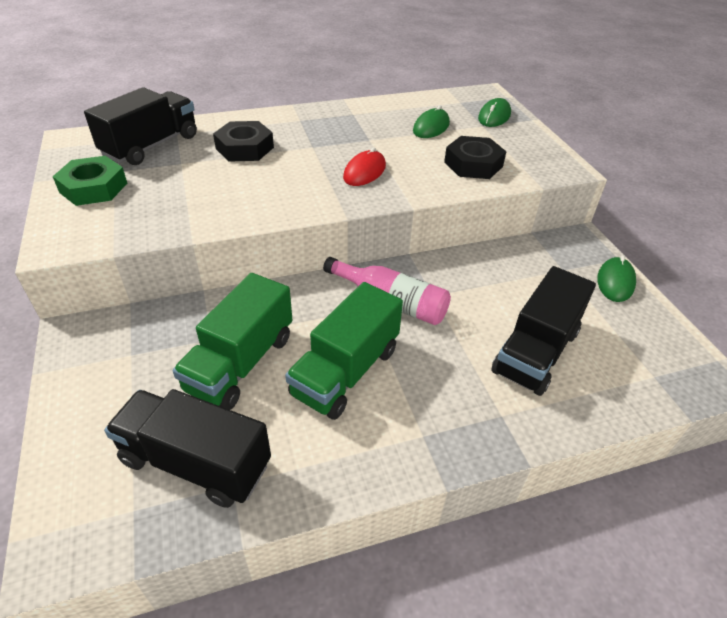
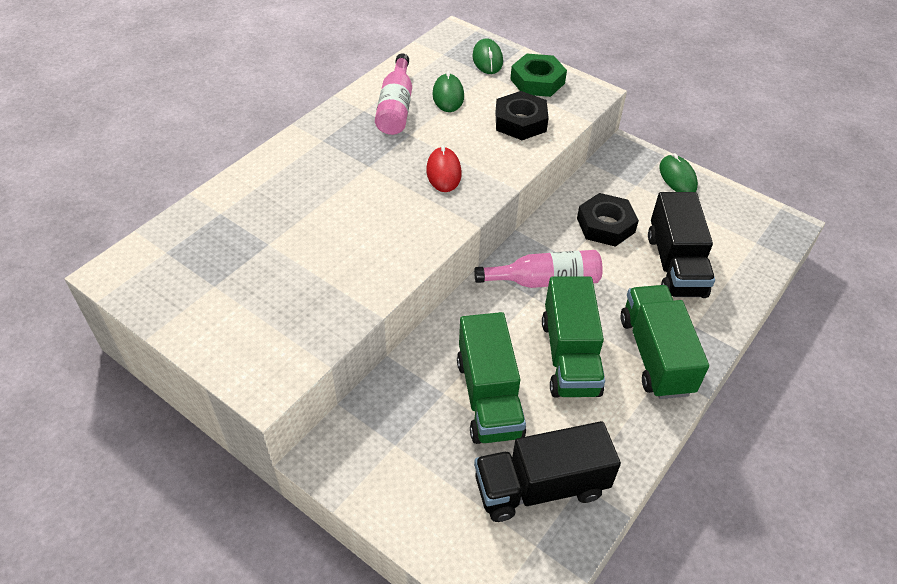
camera: 35 degrees left, 5 degrees up
green nut [52,156,127,206] -> green nut moved to [510,54,567,97]
black truck [84,87,197,165] -> none
black nut [213,121,274,162] -> black nut moved to [577,193,639,247]
none -> pink bottle [375,53,412,135]
none -> green truck [620,285,709,399]

